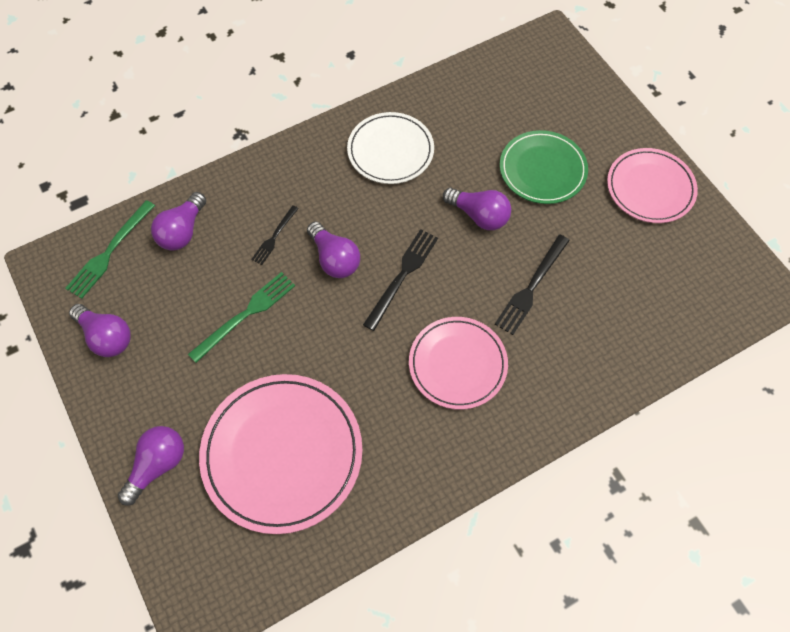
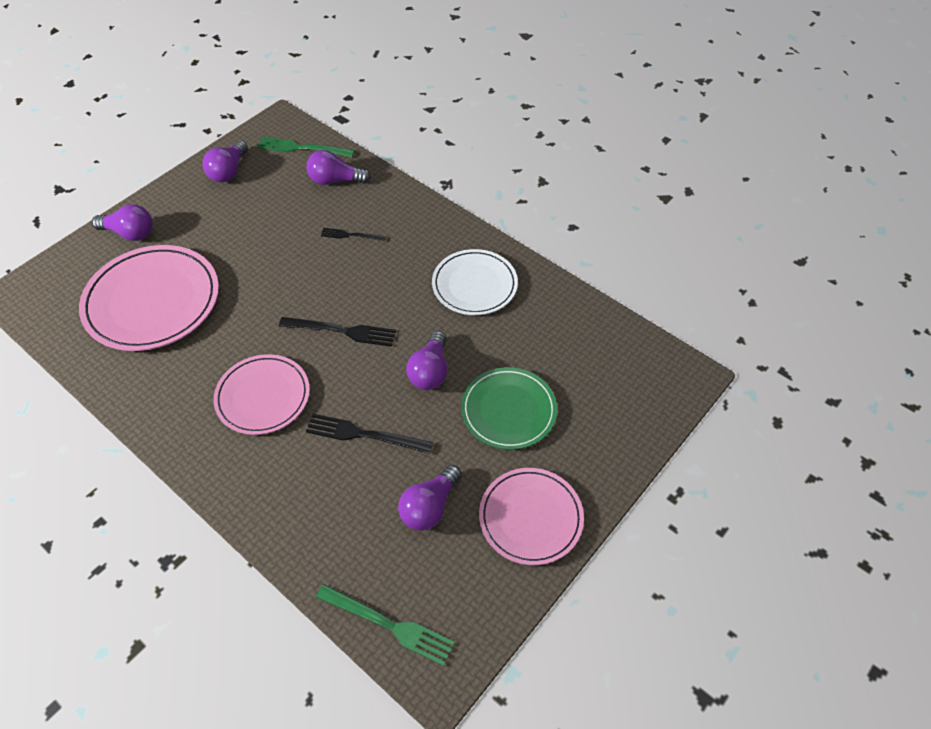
camera: 70 degrees right, 10 degrees down
green fork [188,272,295,363] -> green fork moved to [316,584,455,666]
purple light bulb [307,222,360,278] -> purple light bulb moved to [398,465,462,531]

